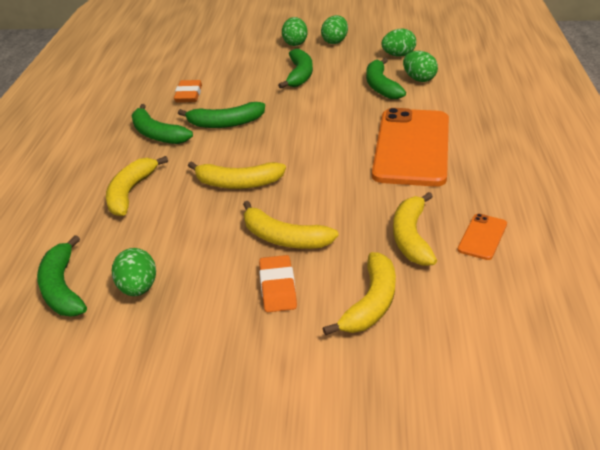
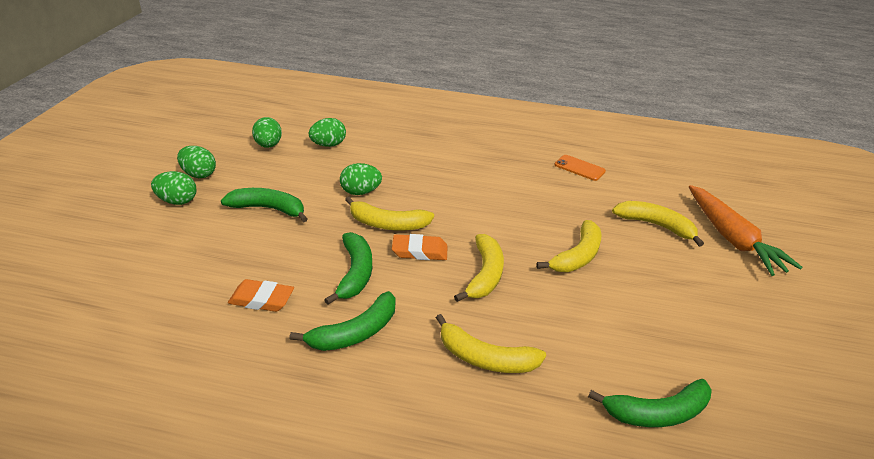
camera: 85 degrees left, 0 degrees up
green egg [112,248,156,296] -> green egg moved to [340,163,382,195]
orange eraser [259,255,297,312] -> orange eraser moved to [392,234,448,260]
green banana [366,58,406,99] -> none
orange phone [372,108,449,187] -> none
yellow banana [393,192,437,266] -> yellow banana moved to [345,197,434,231]
none -> orange carrot [689,185,803,276]

